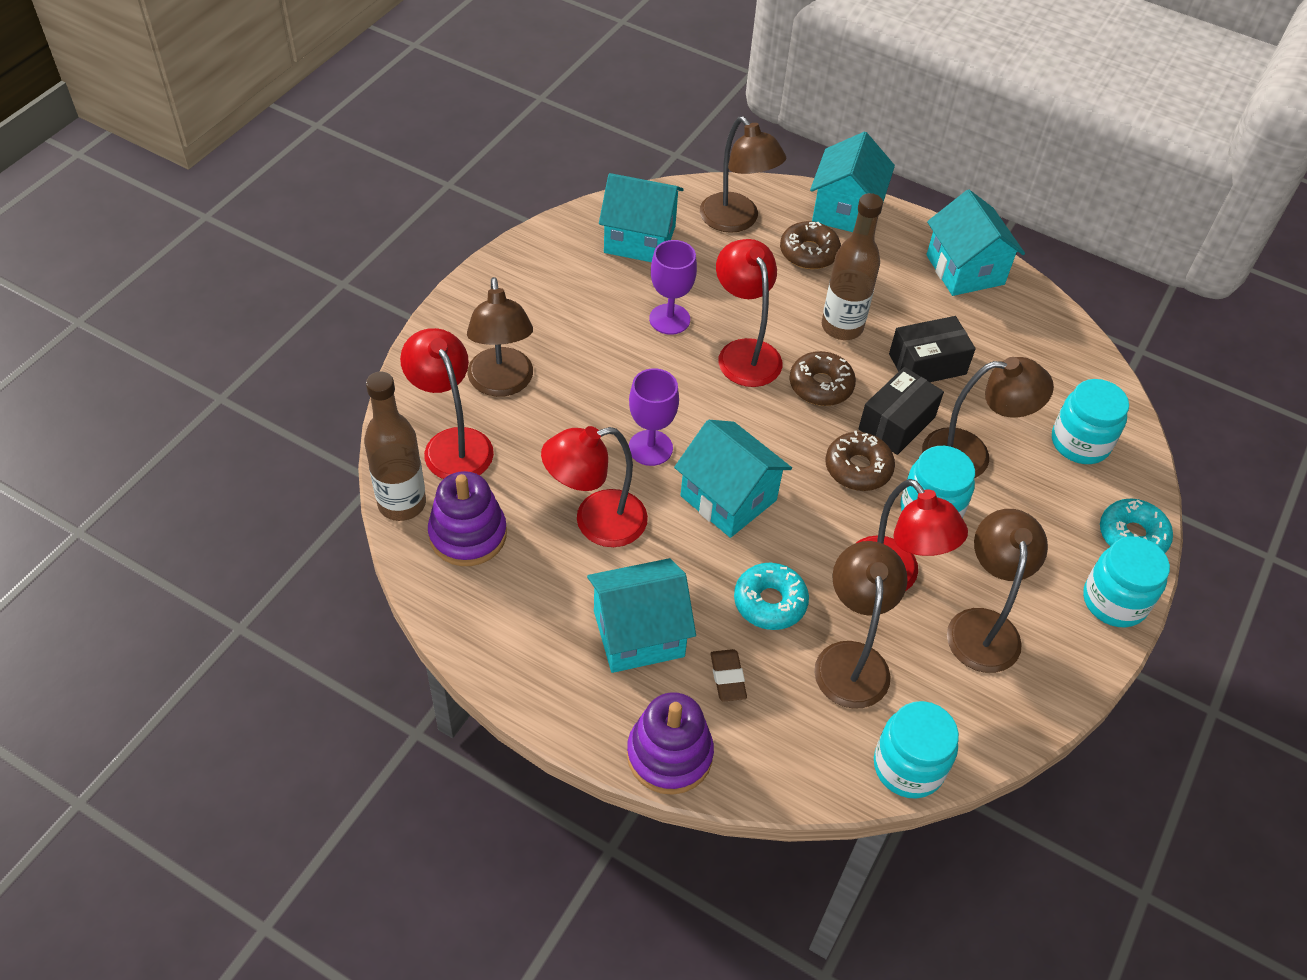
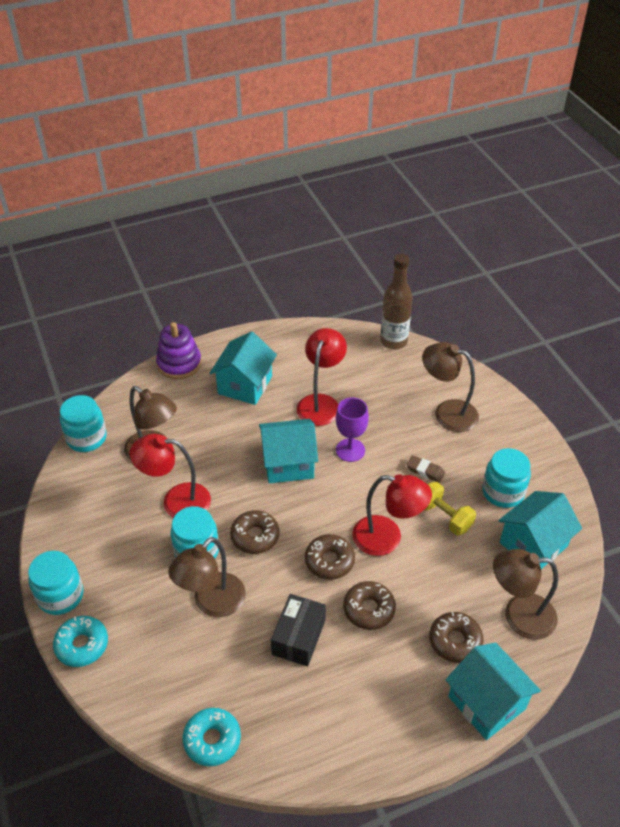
camera: 130 degrees right, 5 degrees down
red lamp [400,328,494,479] -> none
purple stacking toy [428,471,507,566] -> none
purple goblet [649,240,697,335] -> yellow dumbbell [425,482,476,535]
brown eraser [711,649,747,702] -> brown eraser moved to [406,455,445,483]
turquoise donut [734,563,809,630] -> turquoise donut moved to [182,708,241,766]
brown bottle [822,193,883,340] -> brown donut [343,581,396,630]
black box [858,367,944,455] -> none
turquoise house [926,190,1025,296] -> none
brown lamp [947,509,1048,673] -> none
turquoise jar [1052,379,1129,464] -> turquoise jar moved to [482,448,531,508]

